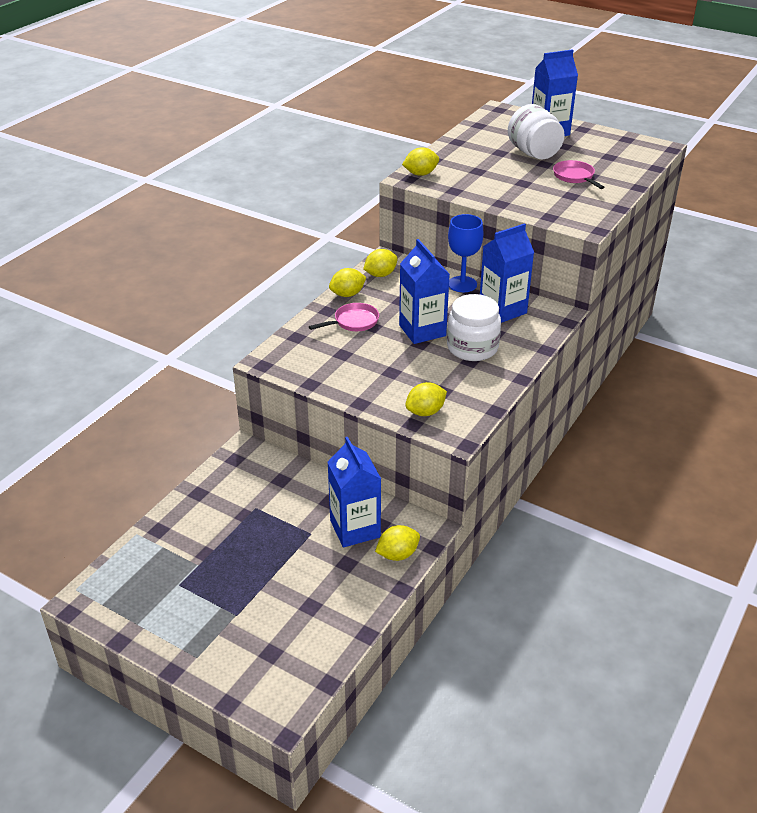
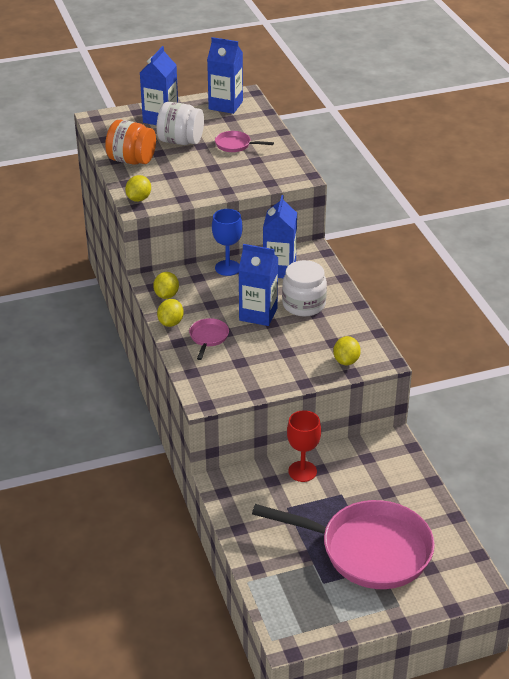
camera: 50 degrees left, 0 degrees up
blue carton [328,437,381,548] -> blue carton moved to [207,37,243,114]
yellow lemon [375,525,420,561] -> none
none -> orange jar [105,120,156,165]
none -> pink pan [252,500,435,589]
none -> red goblet [287,410,321,482]

